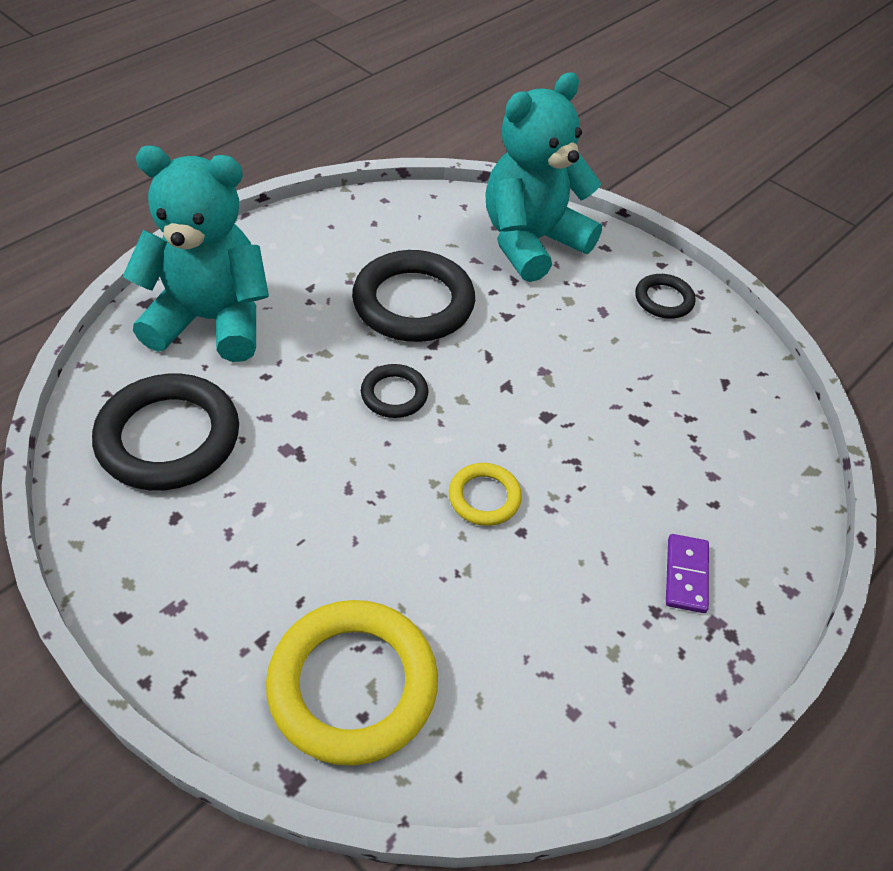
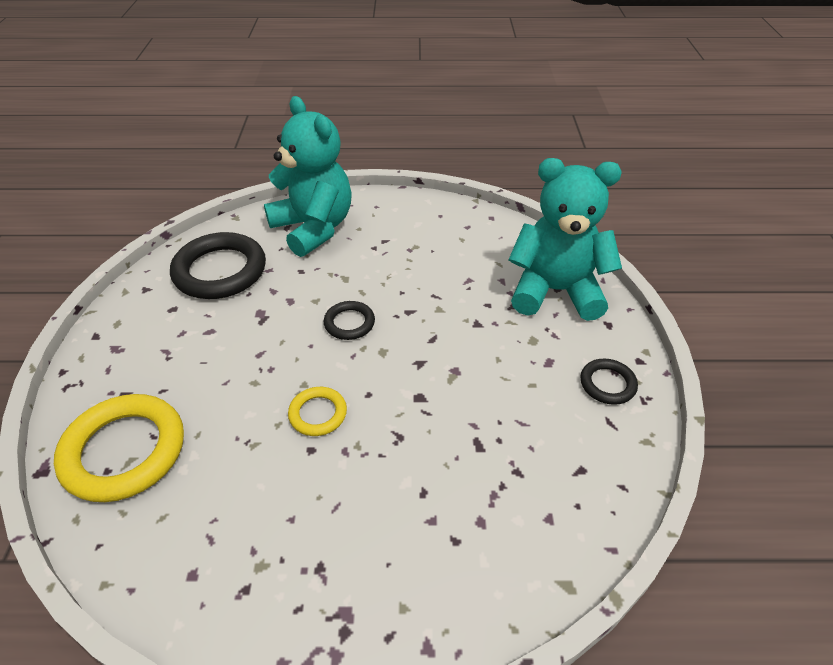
camera: 50 degrees right, 5 degrees down
black ring [352,250,475,342] -> none
purple domino [666,534,709,613] -> none

